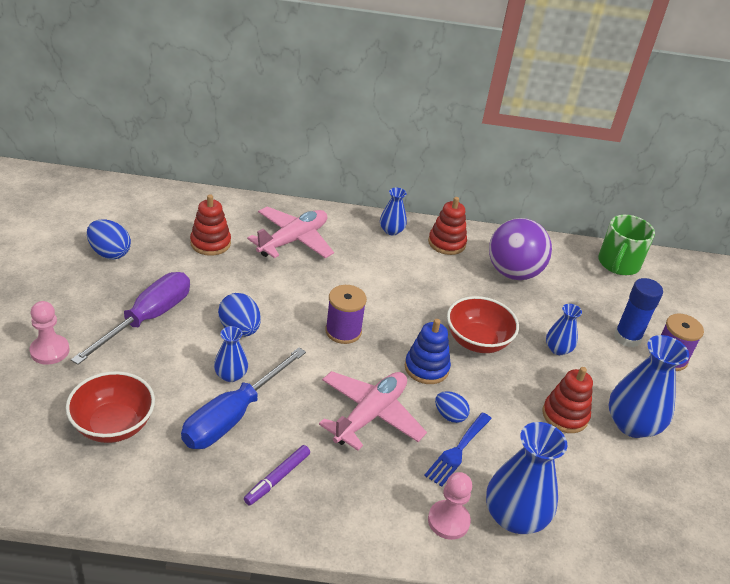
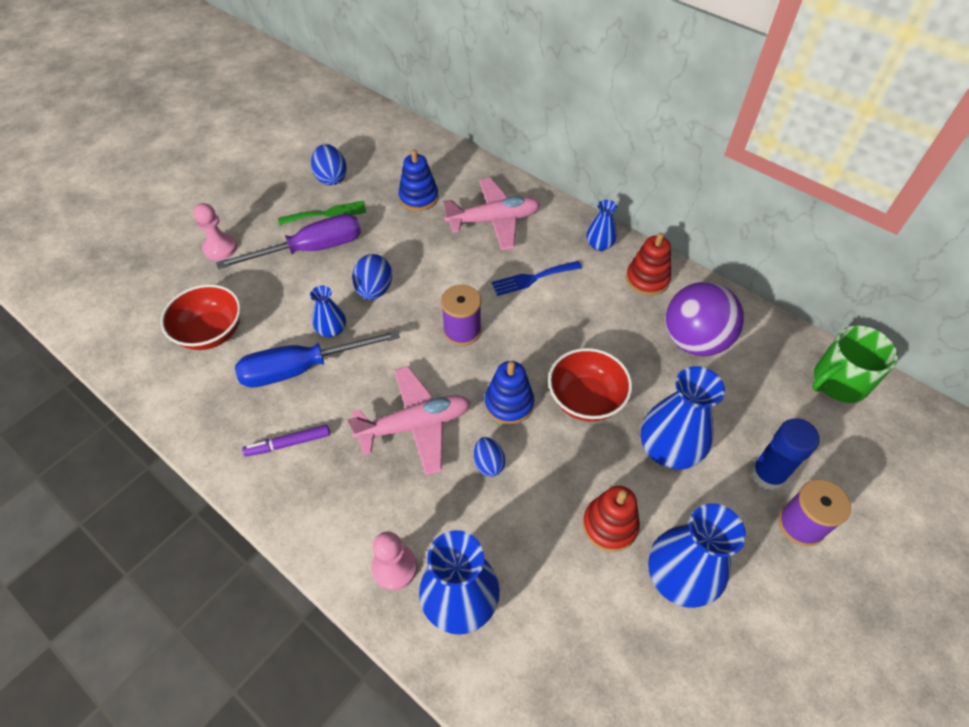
camera: 40 degrees right, 15 degrees up
red stacking toy [190,194,231,256] -> blue stacking toy [398,149,439,211]
blue fork [424,413,492,487] -> blue fork moved to [491,261,582,296]
blue vase [546,304,582,355] -> blue vase [641,366,725,469], size x1.85
none -> green fork [278,201,366,225]

